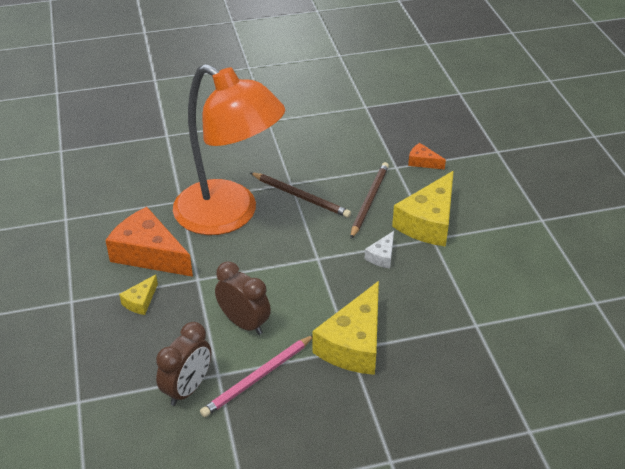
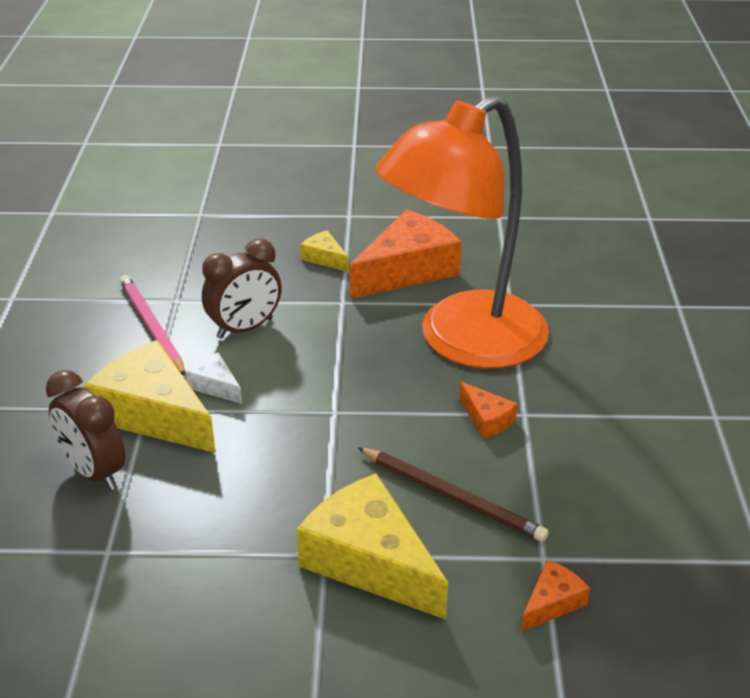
camera: 105 degrees right, 5 degrees down
brown clock [156,322,211,406] -> brown clock moved to [46,370,126,490]
brown pencil [250,172,351,218] -> orange cheese [459,382,518,438]
white cheese [365,231,394,268] -> white cheese moved to [185,352,242,404]

